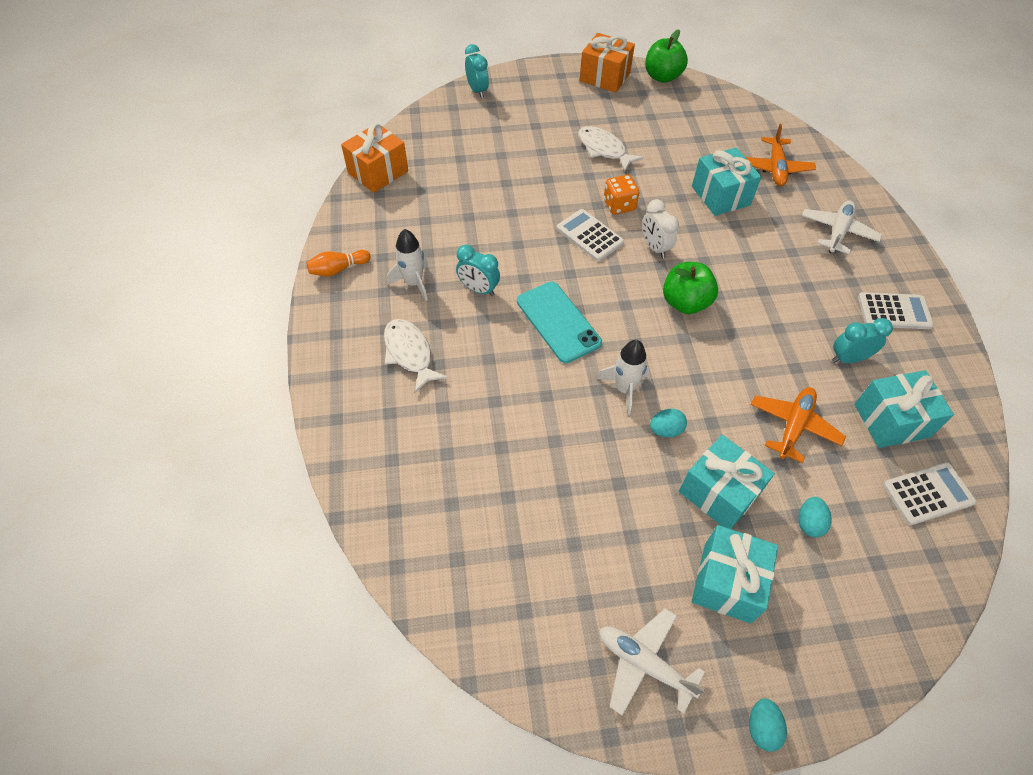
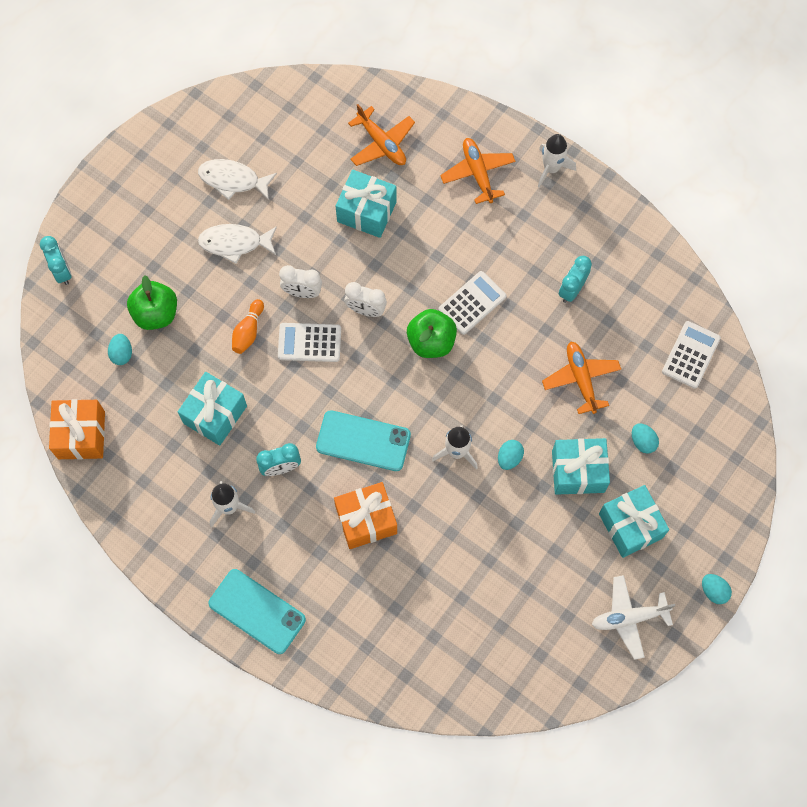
camera: 45 degrees left, 15 degrees up
orange bowling pin [306,250,371,276] -> orange bowling pin moved to [232,299,264,354]
white fish [384,319,448,393] -> white fish moved to [198,159,277,200]
turquoise clock [465,44,489,98] -> turquoise clock turned 45 degrees clockwise [40,236,72,285]
orange gift [579,33,635,93] -> orange gift moved to [334,482,397,549]
orange dice [604,175,640,215] -> white clock [279,265,322,298]
green apple [645,29,688,83] -> green apple moved to [127,275,177,330]
white plane [802,200,882,254] -> orange plane [440,138,515,204]
turquoise gift [854,370,954,448] -> turquoise gift moved to [178,372,247,446]
white calculator [858,292,934,329] -> white calculator moved to [438,271,507,335]
none -> turquoise egg [108,334,132,365]
none -> turquoise phone [208,569,306,654]
none -> white rocket [538,134,576,188]

